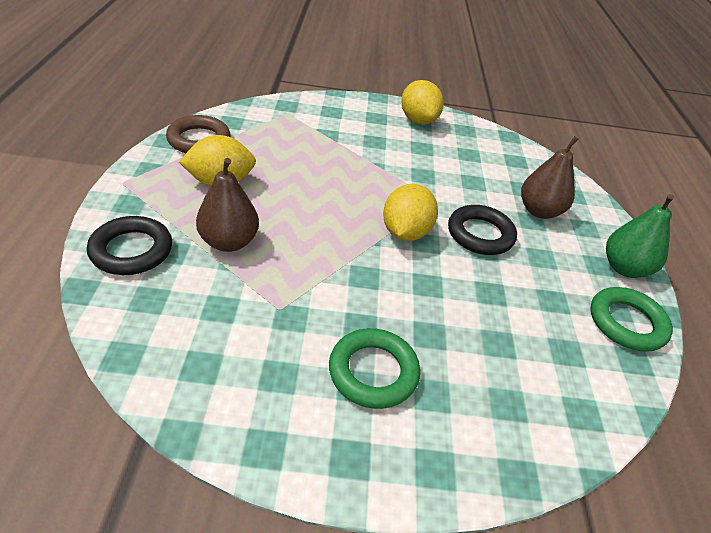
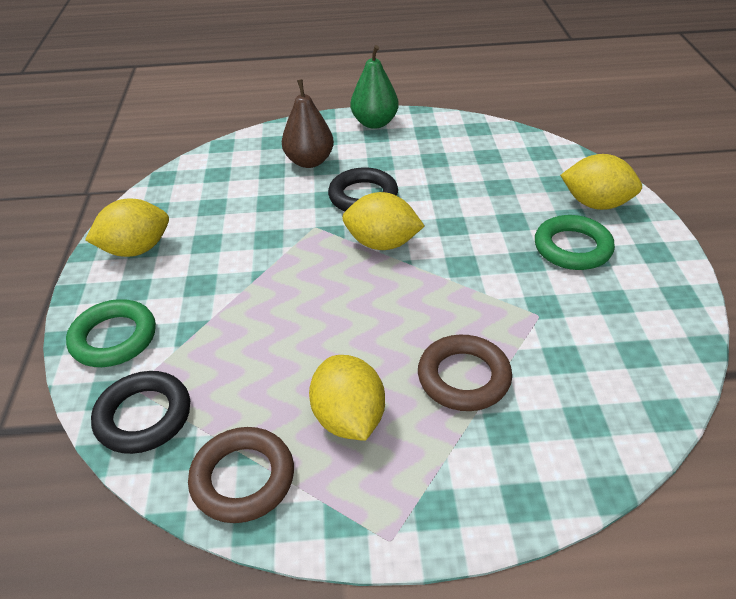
camera: 90 degrees left, 0 degrees up
black ring [87,216,172,275] -> black ring moved to [91,371,190,454]
brown pear [196,158,259,252] -> brown ring [418,335,512,411]
green ring [590,287,673,352] -> green ring moved to [66,299,156,367]
none -> yellow lemon [560,154,642,210]

